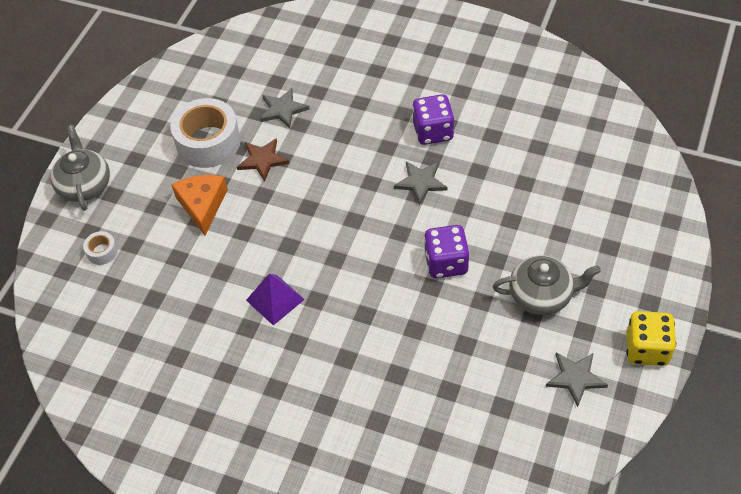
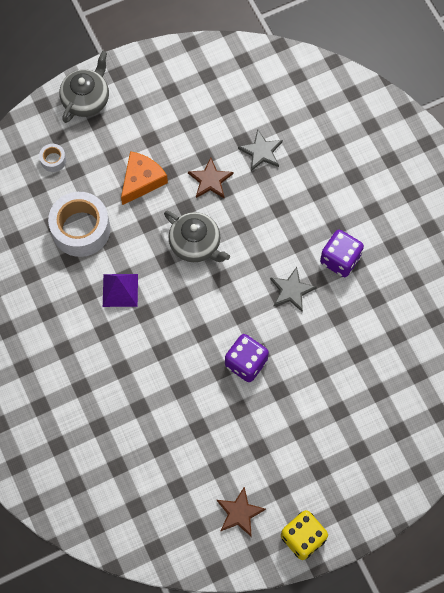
camera: 40 degrees right, 15 degrees up
white tape [170,98,241,168] -> white tape moved to [48,192,110,257]
grey teapot [493,256,601,315] -> grey teapot moved to [164,211,230,262]
grey star [546,353,608,407] -> brown star [216,486,266,537]

